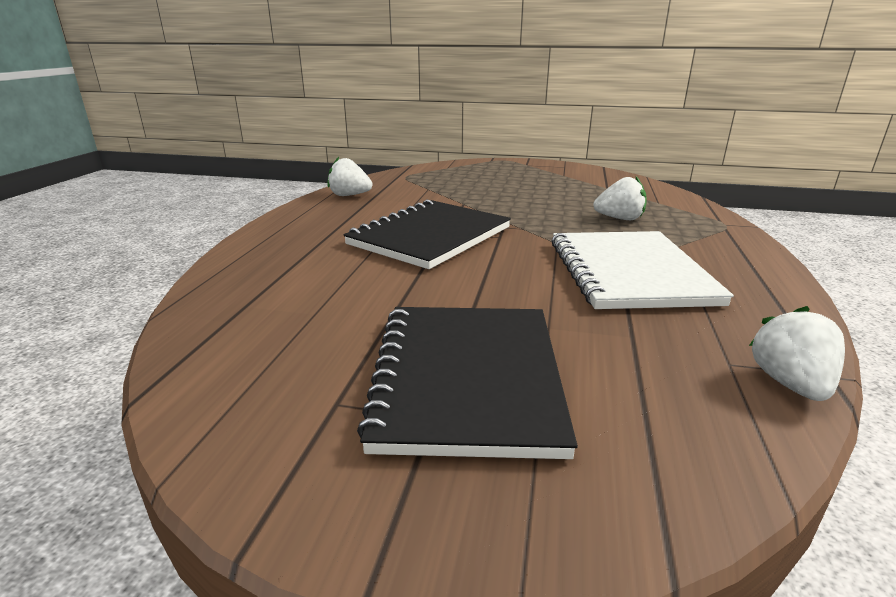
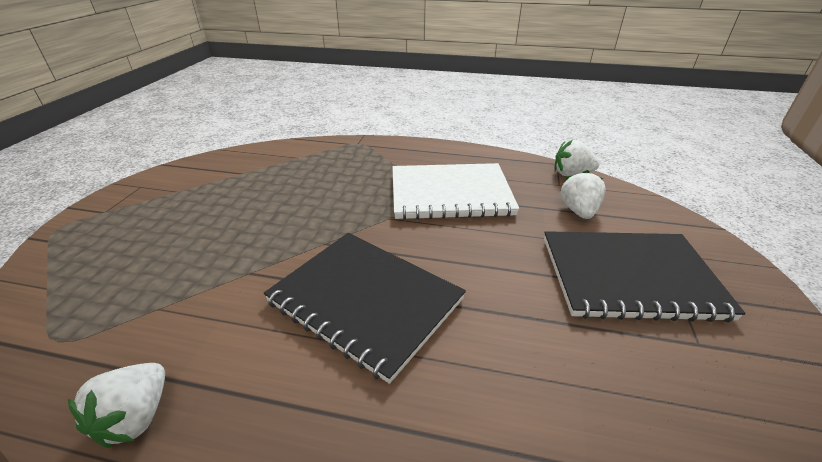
camera: 90 degrees left, 10 degrees up
white strawberry [593,177,647,220] -> white strawberry moved to [561,170,606,219]

